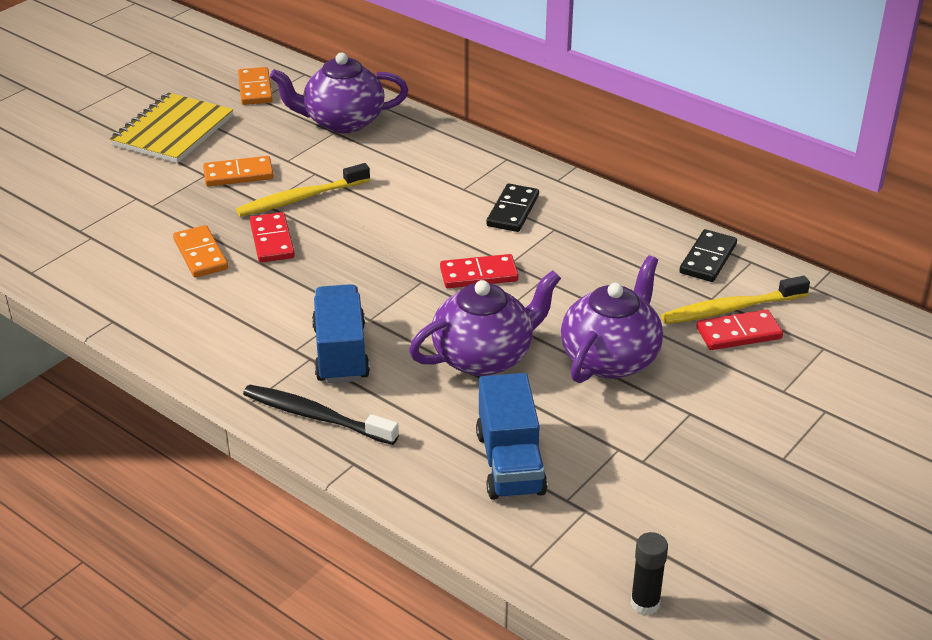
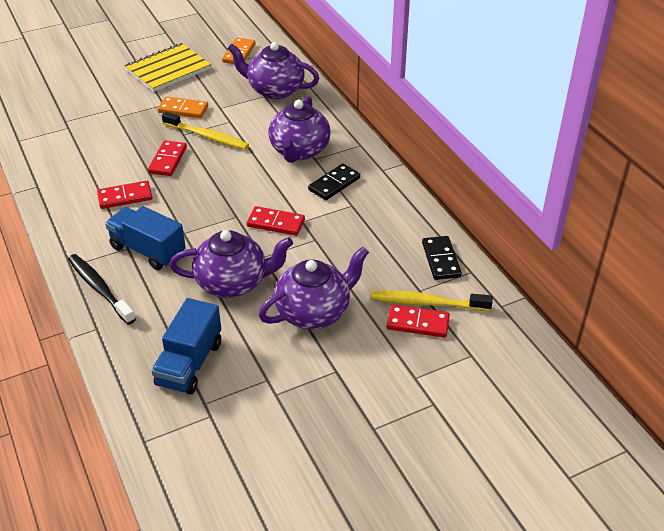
camera: 25 degrees right, 5 degrees up
orange domino [173,225,228,278] -> none
yellow toothbrush [236,163,370,217] -> yellow toothbrush turned 150 degrees counterclockwise [162,112,249,150]
blue truck [312,284,370,383] -> blue truck turned 75 degrees counterclockwise [105,206,186,270]
black glue stick [630,532,668,615] -> none
black domino [679,229,737,282] -> black domino turned 60 degrees counterclockwise [422,236,462,280]
none -> red domino [97,181,153,209]
none -> purple teapot [268,96,331,163]

